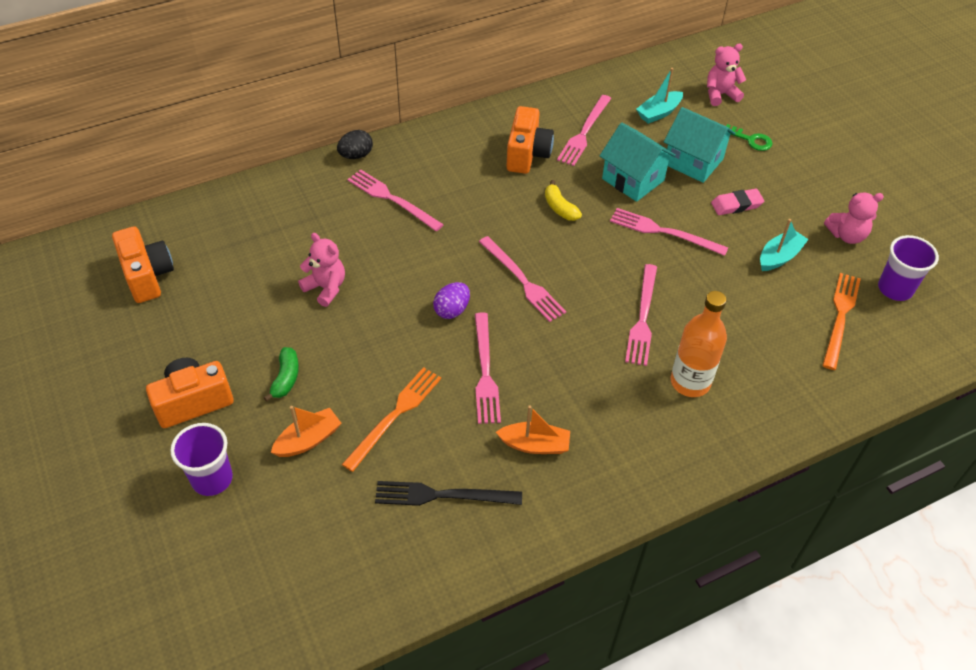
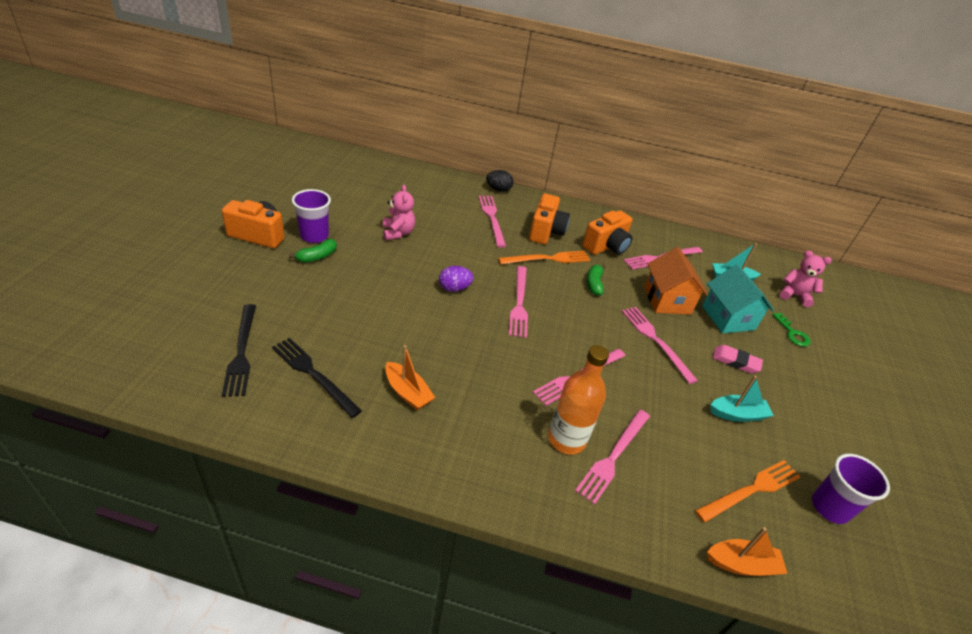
camera: 35 degrees right, 10 degrees down
orange camera [112,226,174,303] -> orange camera moved to [529,194,570,244]
purple cup [170,423,233,496] -> purple cup moved to [292,189,331,243]
orange boat [271,406,341,457] -> orange boat moved to [707,527,788,576]
orange fork [342,367,441,472] -> orange fork moved to [498,251,590,264]
pink fork [475,313,501,424] -> pink fork moved to [575,410,650,505]
yellow banana [545,180,582,221] -> green banana [587,264,606,296]
turquoise house [600,123,676,202] -> orange house [644,247,708,314]
pink teddy bear [824,193,884,244] -> none
none -> black fork [222,304,256,397]

